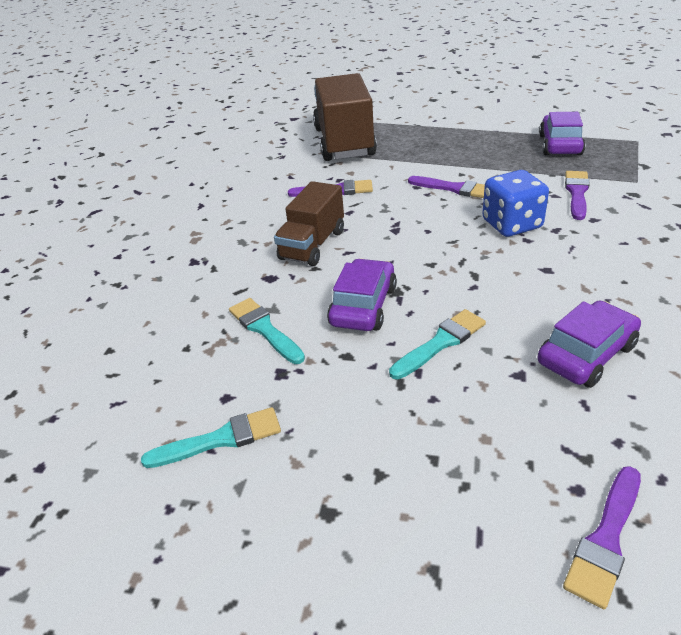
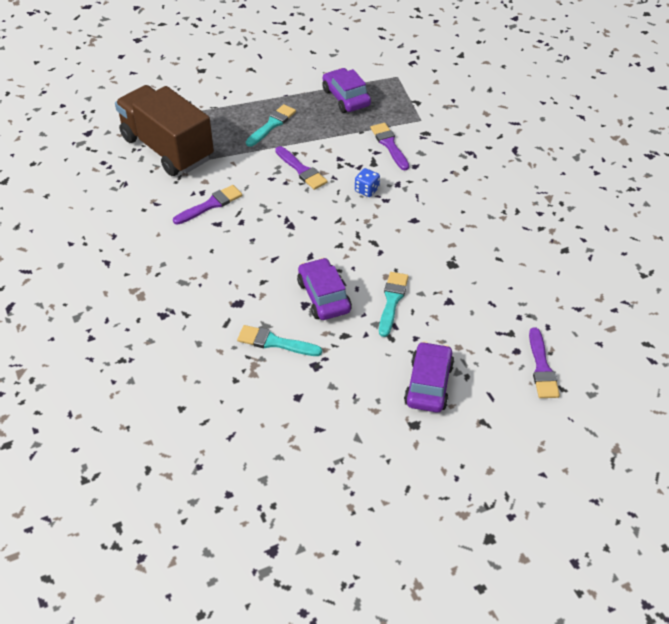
camera: 40 degrees left, 10 degrees up
turquoise brush [141,407,281,468] -> turquoise brush moved to [246,104,296,147]
brown truck [274,181,344,266] -> none
purple brush [408,176,485,198] -> purple brush turned 60 degrees clockwise [275,146,328,190]
blue dice [482,170,549,237] -> blue dice [355,168,380,197], size x0.54
purple car [538,300,641,388] -> purple car moved to [404,341,454,413]

